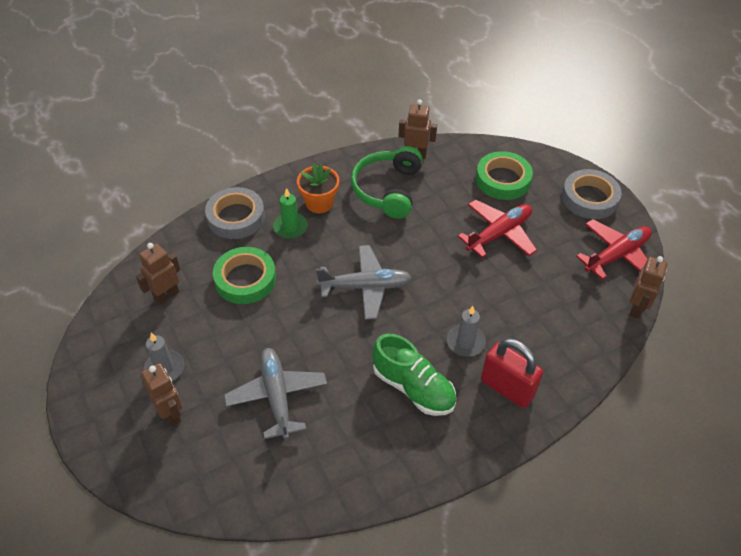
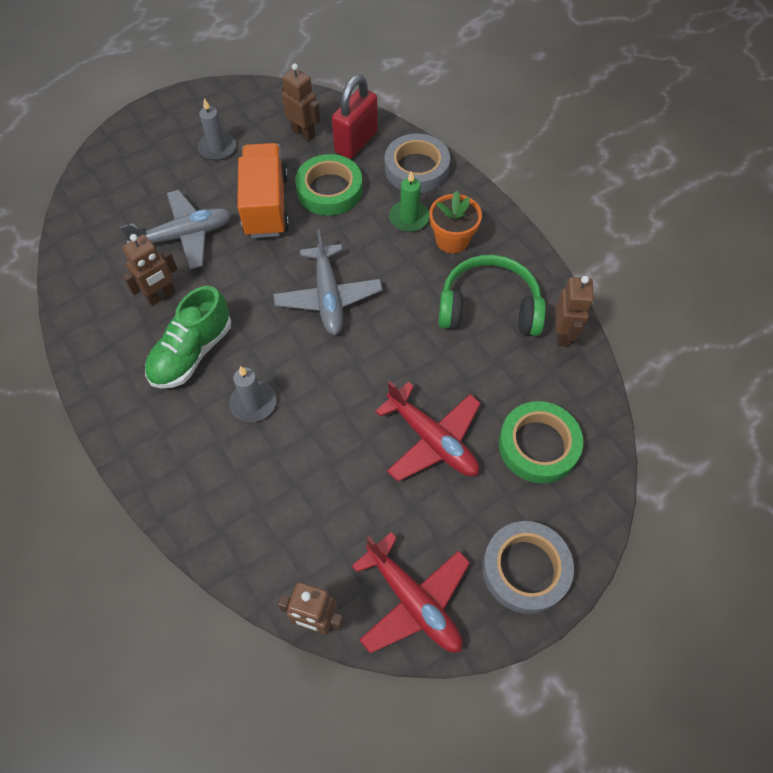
camera: 85 degrees right, 10 degrees up
brown robot [141,363,182,426] -> brown robot moved to [122,234,178,306]
red padlock [481,338,543,408] -> red padlock moved to [332,75,378,159]
none -> orange truck [237,143,289,238]

